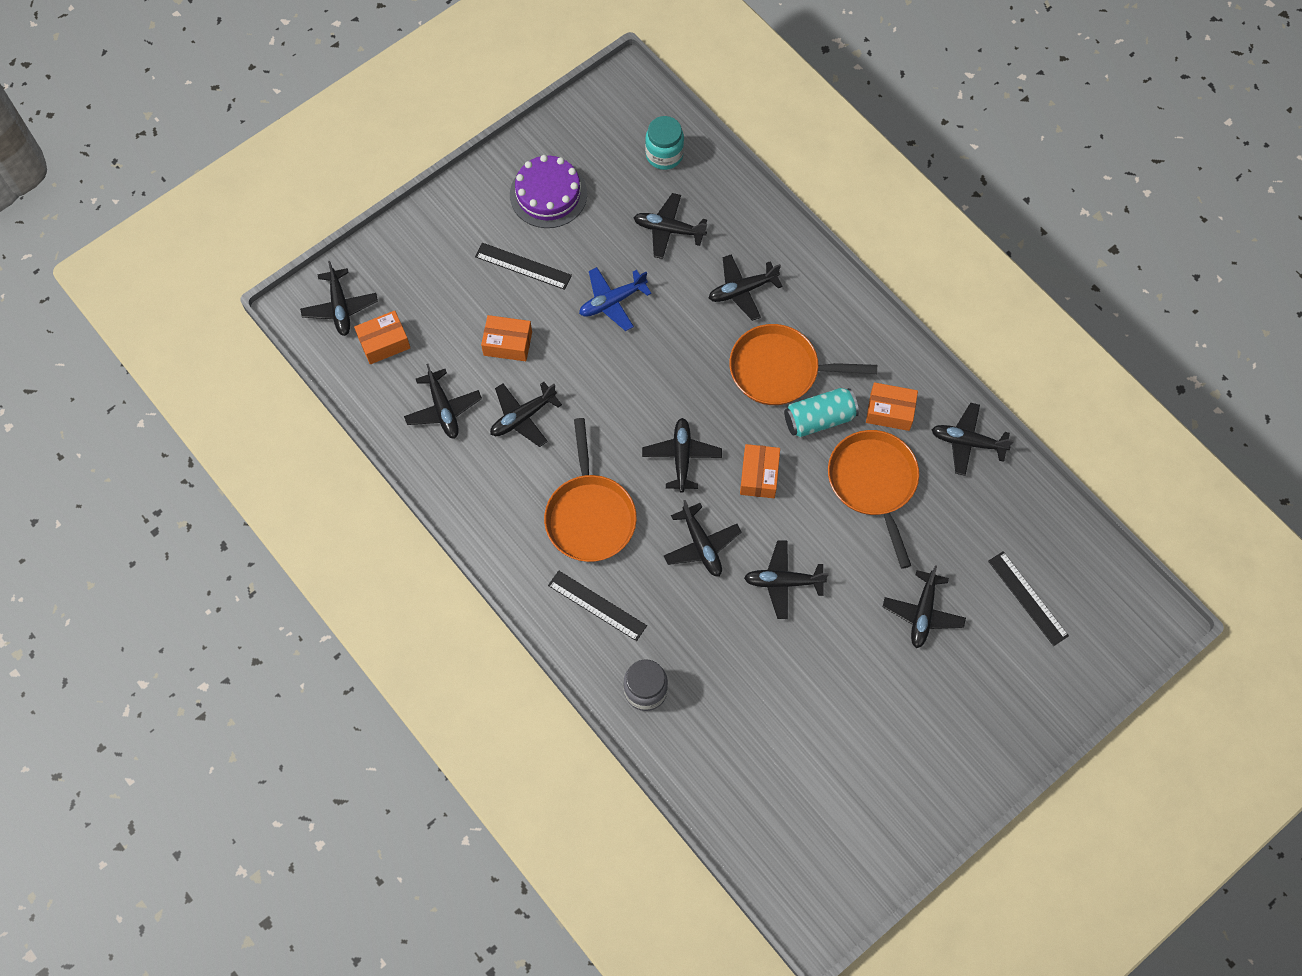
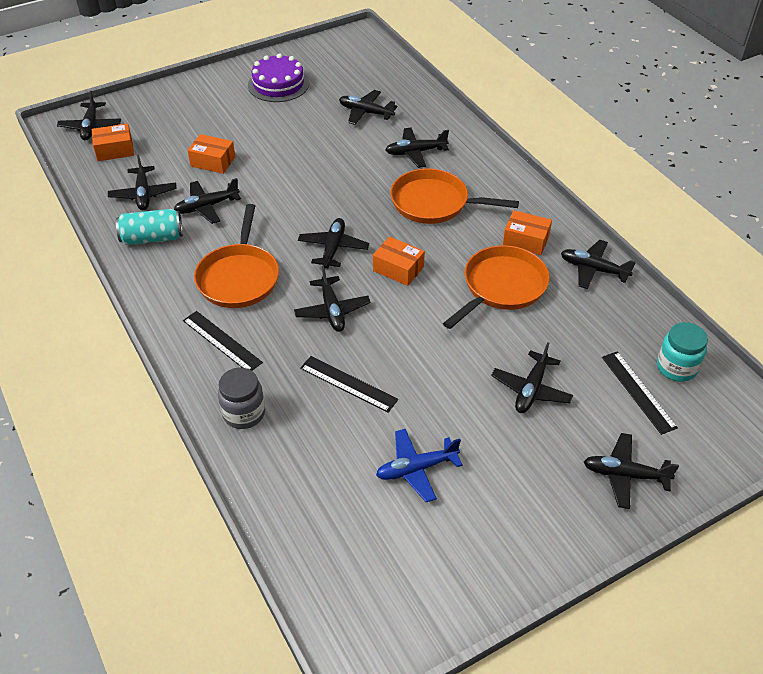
camera: 10 degrees right, 20 degrees down
black ruler [475,243,572,290] -> black ruler moved to [300,356,398,413]
blue plane [579,267,652,331] -> blue plane moved to [376,429,463,502]
turquoise jar [645,116,684,170] -> turquoise jar moved to [657,322,708,382]
orange box [740,444,780,498] -> orange box turned 75 degrees counterclockwise [373,236,425,286]
black plane [744,540,828,619] -> black plane moved to [584,433,679,509]
turquoise can [784,388,859,437] -> turquoise can moved to [116,209,183,245]
orange pan [828,430,919,569] -> orange pan turned 45 degrees clockwise [443,245,550,329]

